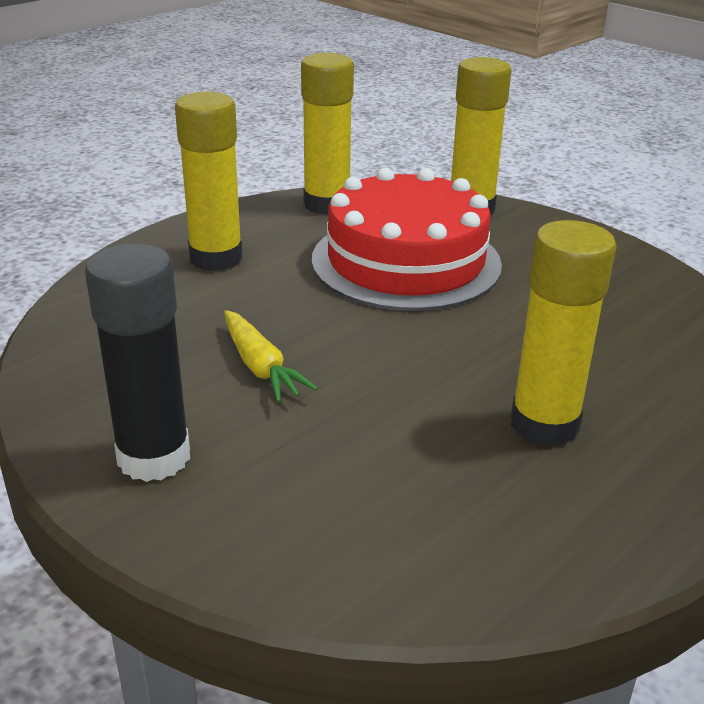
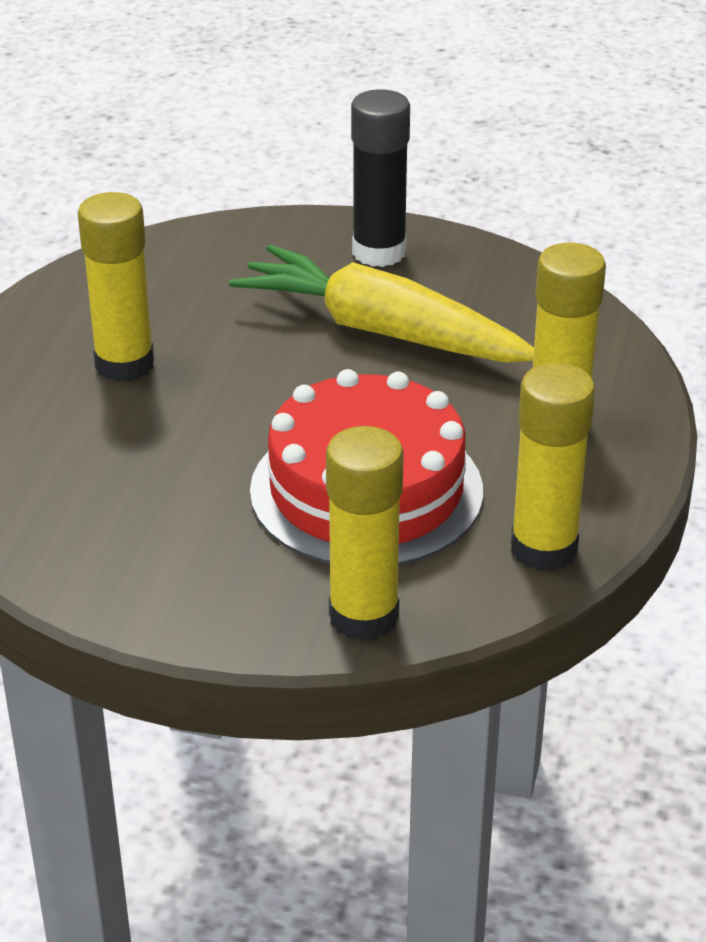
camera: 150 degrees right, 5 degrees up
yellow carrot [224,310,318,403] -> yellow carrot [229,245,534,363], size x2.12

